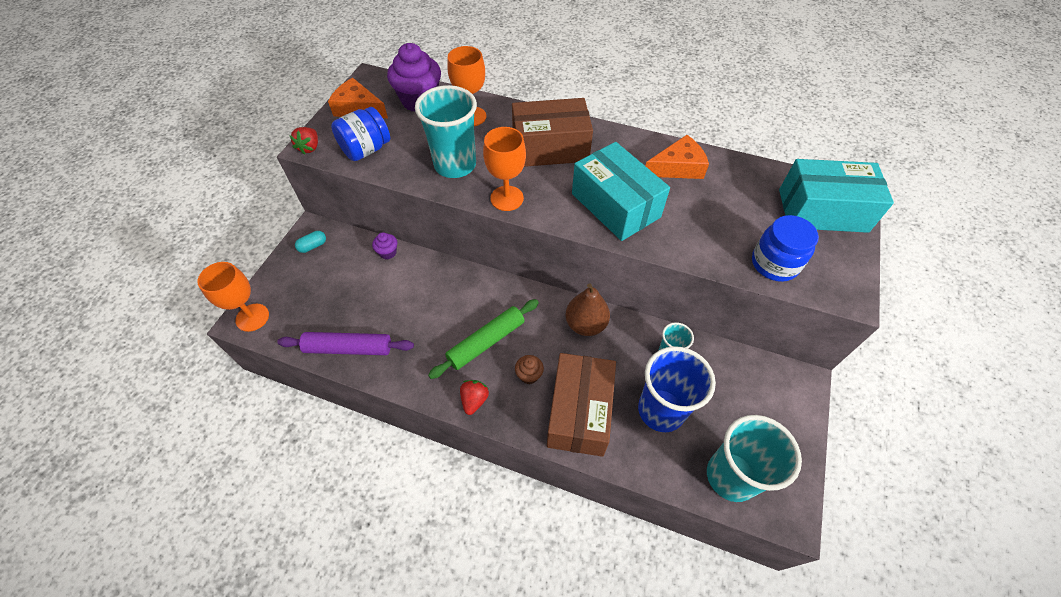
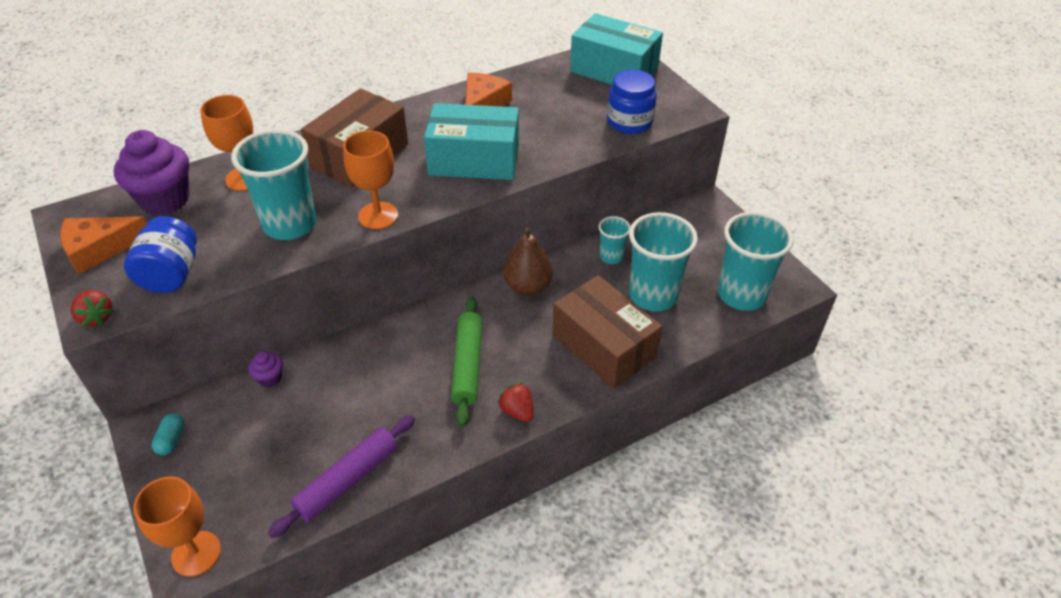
camera: 50 degrees left, 10 degrees down
brown cupcake [515,355,544,384] -> none
blue cup [638,346,716,432] -> turquoise cup [629,212,698,311]
turquoise box [779,159,894,233] -> turquoise box turned 75 degrees clockwise [570,13,663,85]

